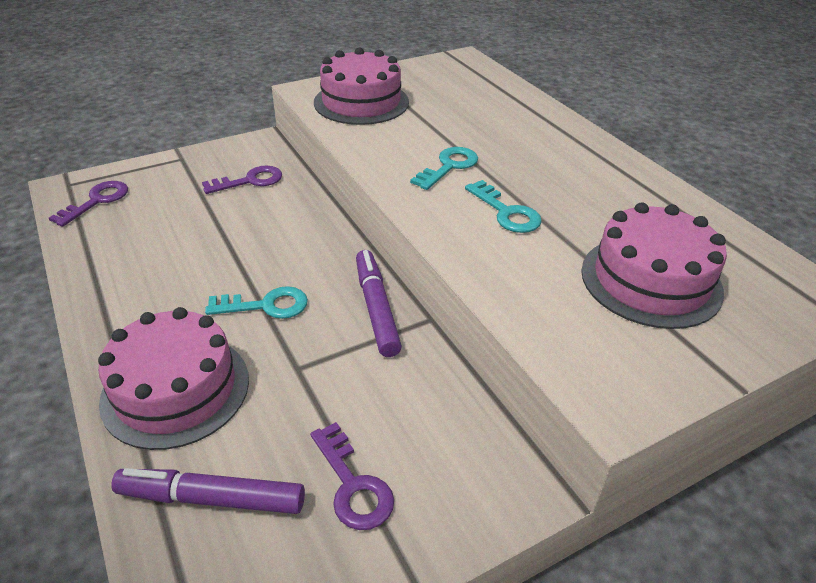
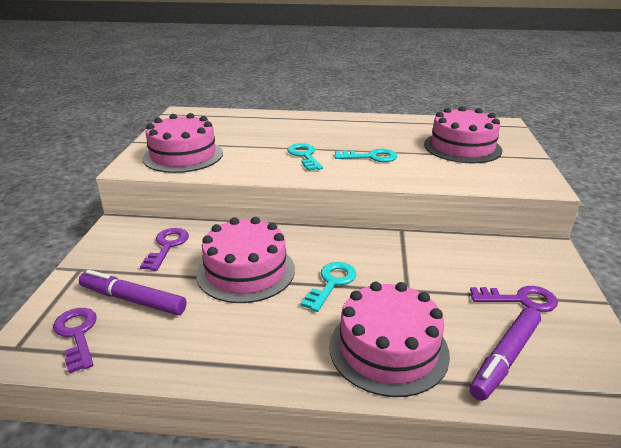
camera: 55 degrees left, 10 degrees down
purple marker [356,250,402,357] -> purple marker moved to [79,270,187,315]
none -> pink cake [196,217,295,303]

